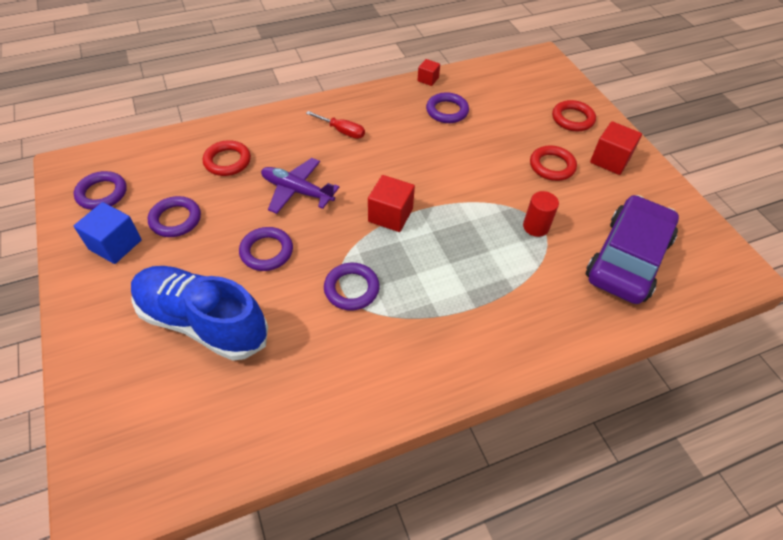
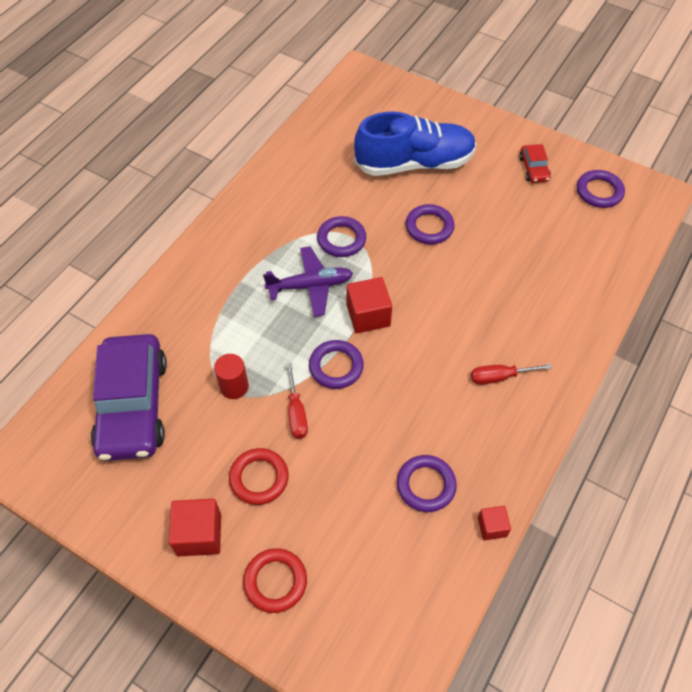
camera: 145 degrees right, 5 degrees up
blue cube [74,202,142,264] -> red car [519,144,551,183]
purple ring [148,196,201,237] -> purple ring moved to [309,340,364,389]
red ring [203,140,251,176] -> none
purple plane [261,158,340,214] -> purple plane moved to [263,246,353,317]
none -> red screwdriver [286,363,308,439]

